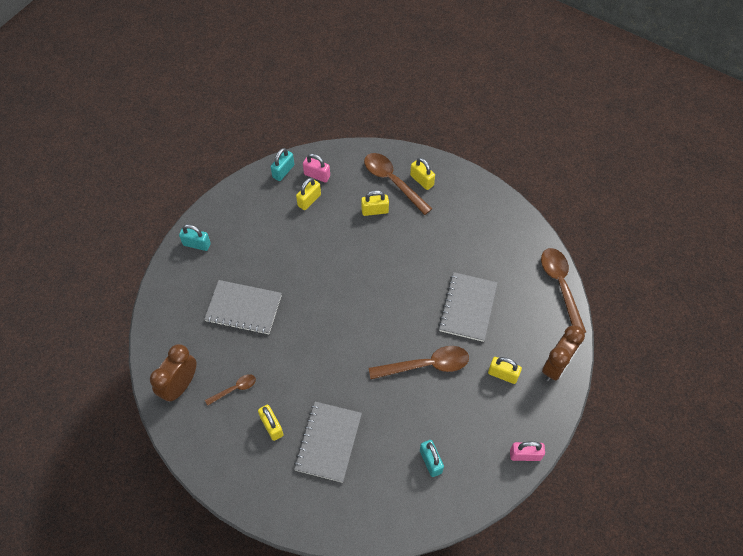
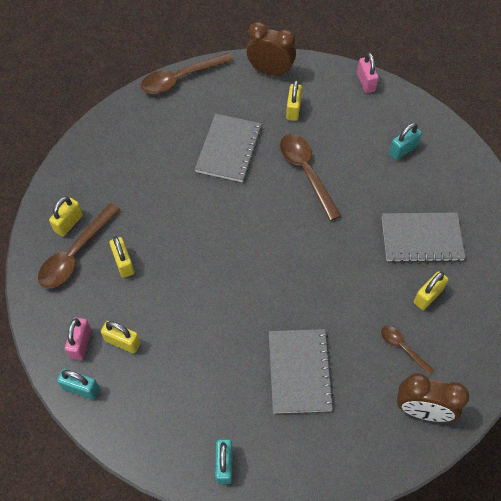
camera: 105 degrees left, 0 degrees up
grey notebook [438,272,498,342] -> grey notebook turned 75 degrees counterclockwise [195,114,262,182]

